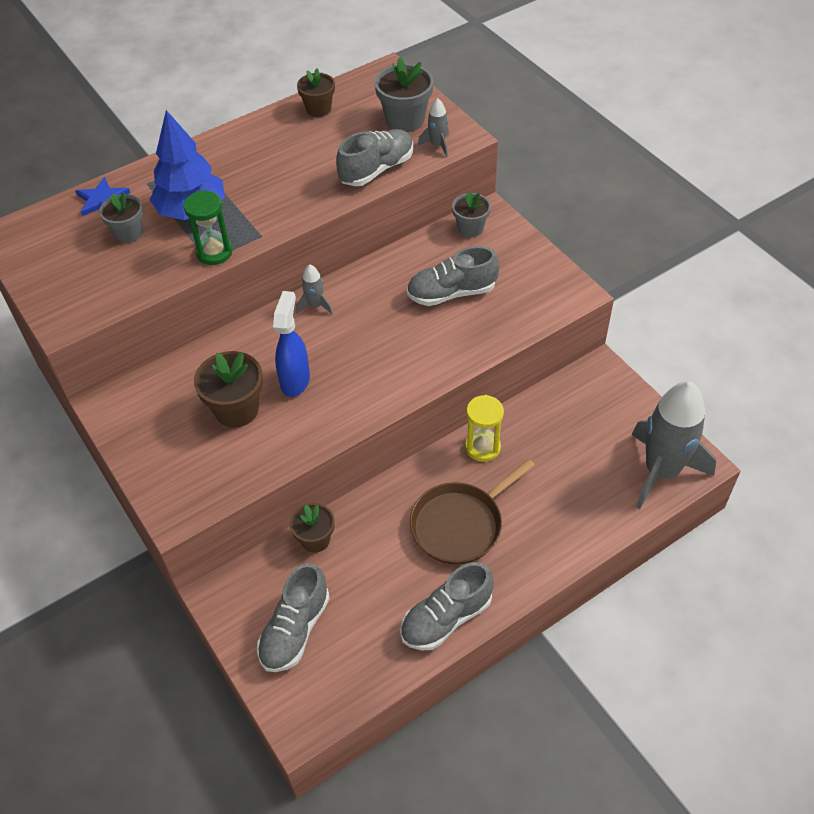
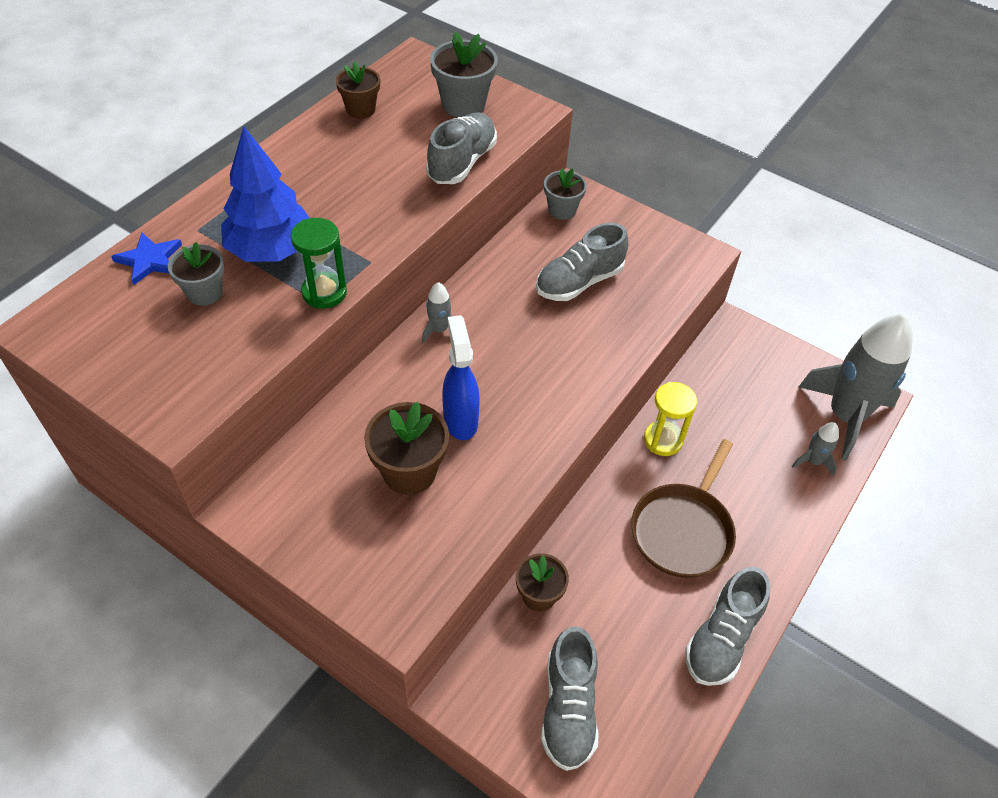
camera: 25 degrees left, 0 degrees up
grey rocket [418,98,449,157] -> grey rocket moved to [792,422,839,476]

